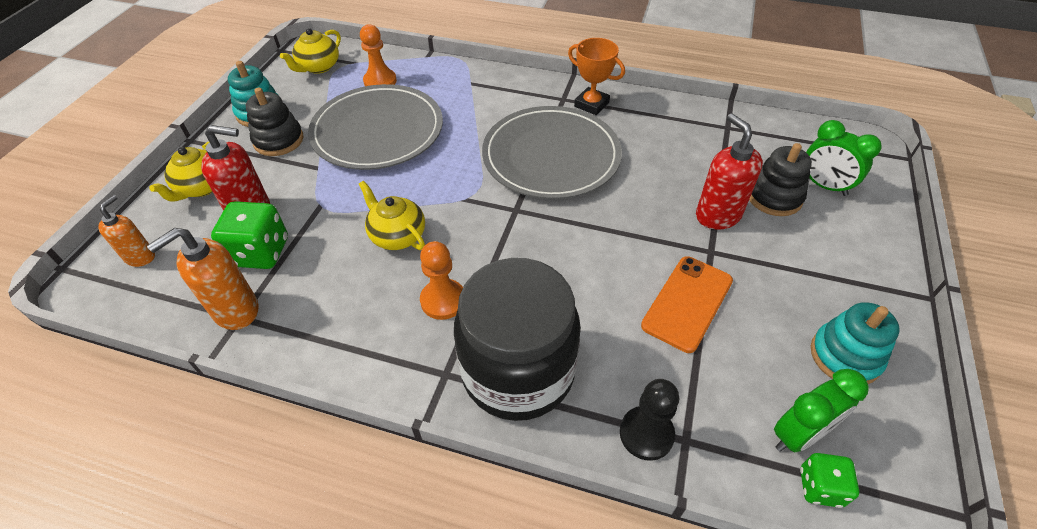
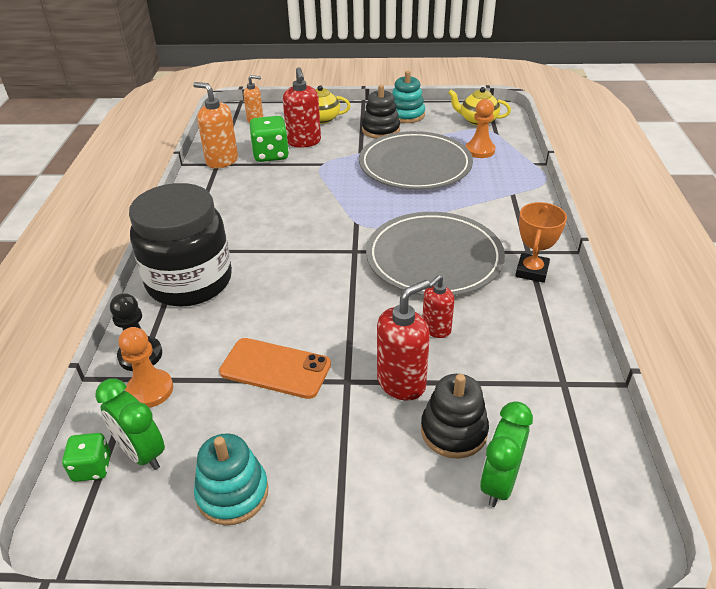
camera: 75 degrees right, 10 degrees down
yellow teapot [359,181,425,250] -> none
orange pawn [420,241,463,320] -> orange pawn moved to [118,327,173,408]
none -> red soap dispenser [422,275,454,338]

